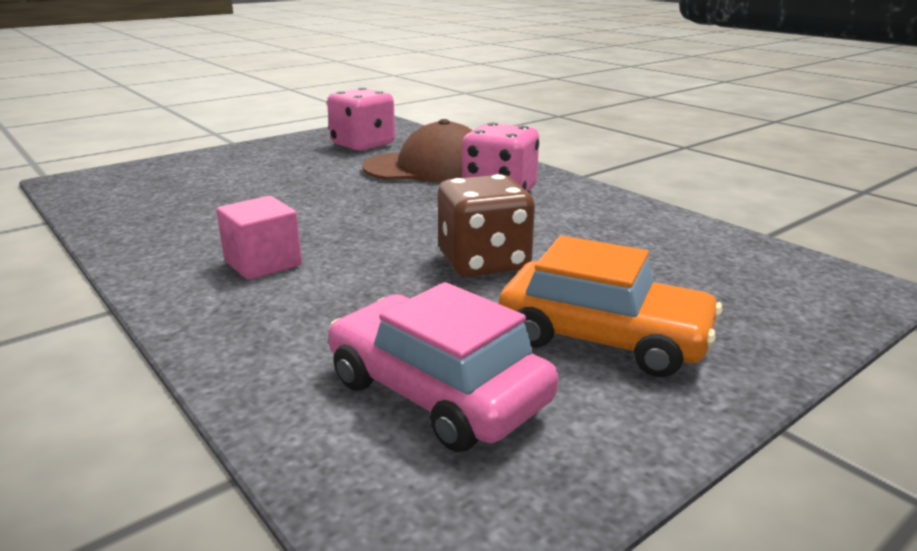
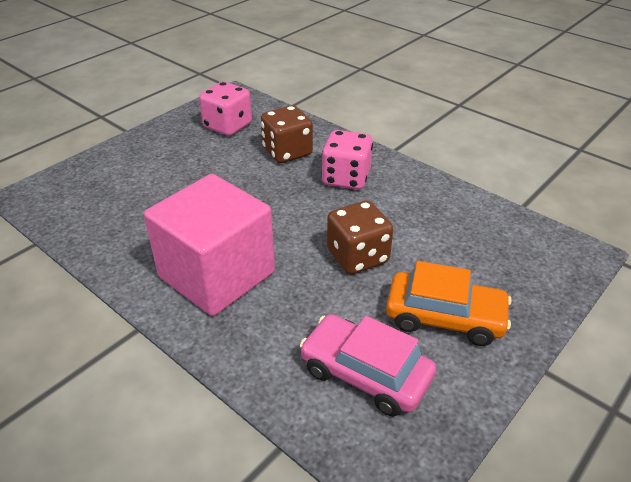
camera: 10 degrees left, 15 degrees up
pink cube [216,196,302,280] -> pink cube [144,174,275,316], size x2.20
brown cap [362,119,473,183] -> brown dice [261,105,313,163]

